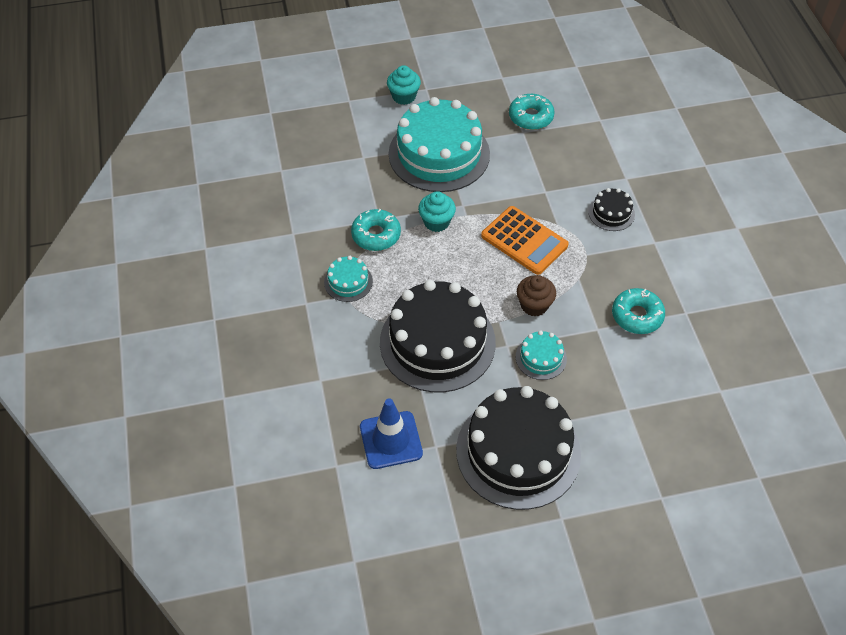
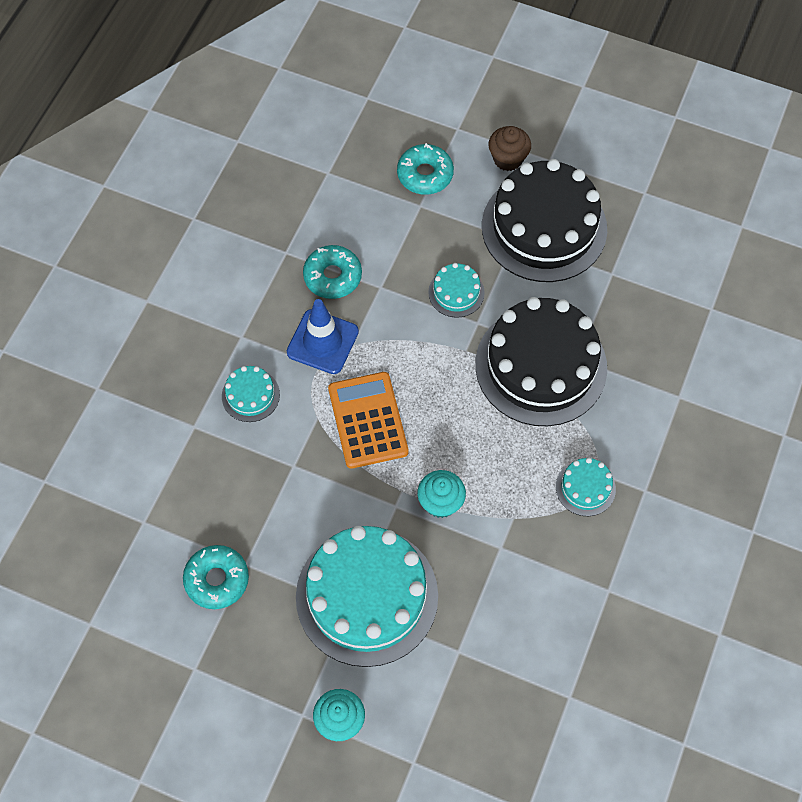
camera: 145 degrees left, 10 degrees up
turquoise donut [351,209,401,251] -> turquoise donut moved to [397,143,454,195]
blue traffic cone [360,398,423,469] -> blue traffic cone moved to [287,299,359,374]
brown cupcake [517,275,556,316] -> brown cupcake moved to [488,126,531,171]
black cake [588,188,635,231] -> turquoise cake [222,366,280,422]

